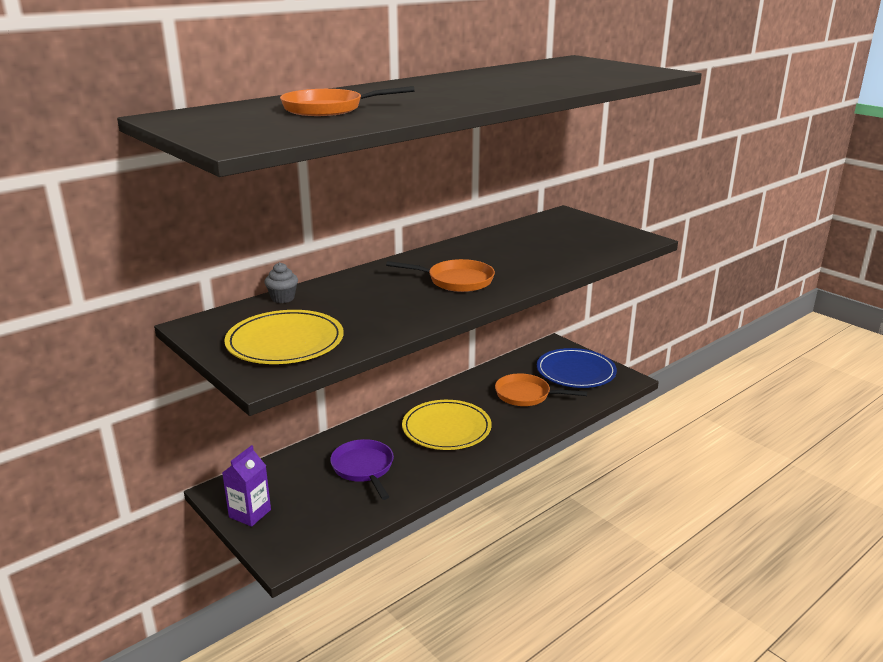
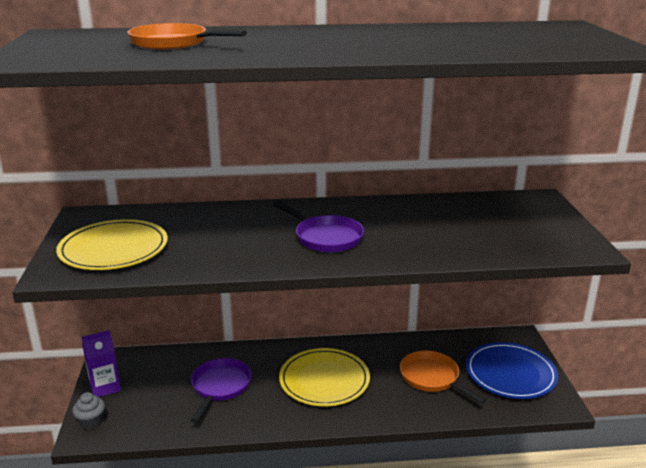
camera: 35 degrees right, 0 degrees up
grey cupcake [264,262,298,303] -> grey cupcake moved to [72,392,105,429]
orange pan [386,259,495,292] -> purple pan [273,201,364,252]

